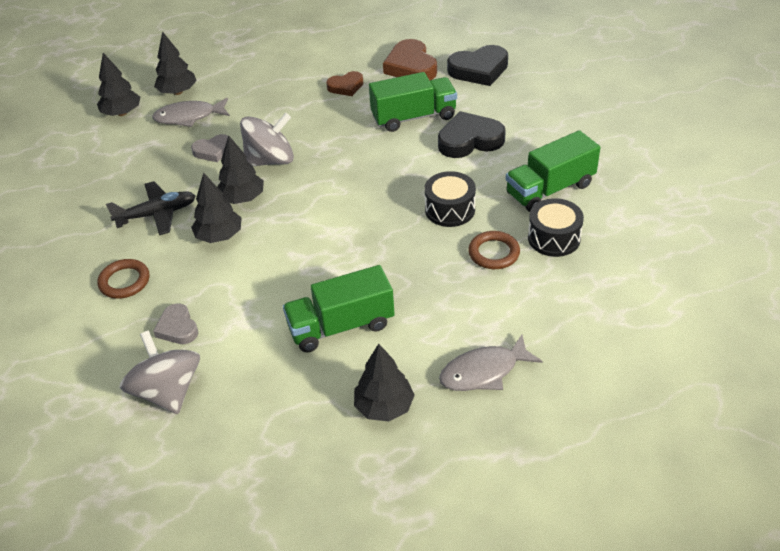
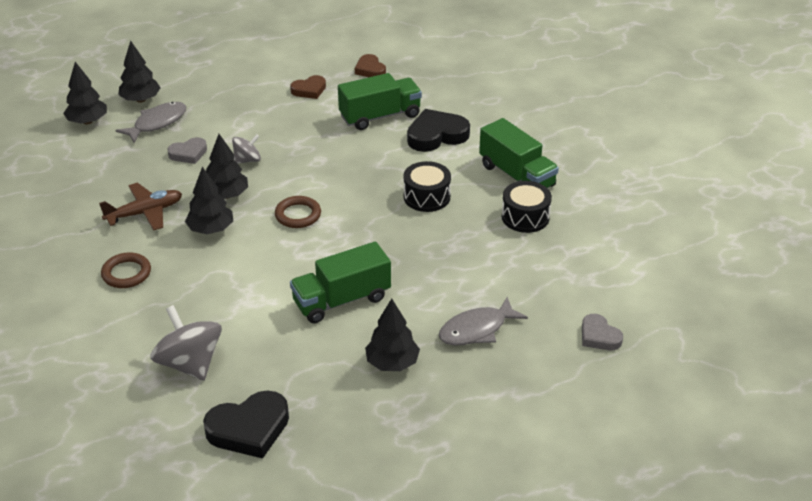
camera: 10 degrees left, 5 degrees down
black plane [106,181,196,235] -> brown plane [99,183,182,231]
grey fish [152,98,230,127] -> grey fish turned 150 degrees clockwise [115,102,187,143]
grey heart [153,304,198,344] -> grey heart moved to [582,314,623,350]
grey spinning top [240,113,294,166] -> grey spinning top [232,134,261,164], size x0.56
brown heart [383,39,437,80] -> brown heart [355,54,386,77], size x0.60
black heart [447,45,508,86] -> black heart moved to [203,390,289,459]
brown ring [468,231,520,269] -> brown ring moved to [275,196,321,228]
green truck [506,130,600,212] -> green truck turned 90 degrees counterclockwise [479,118,559,188]

